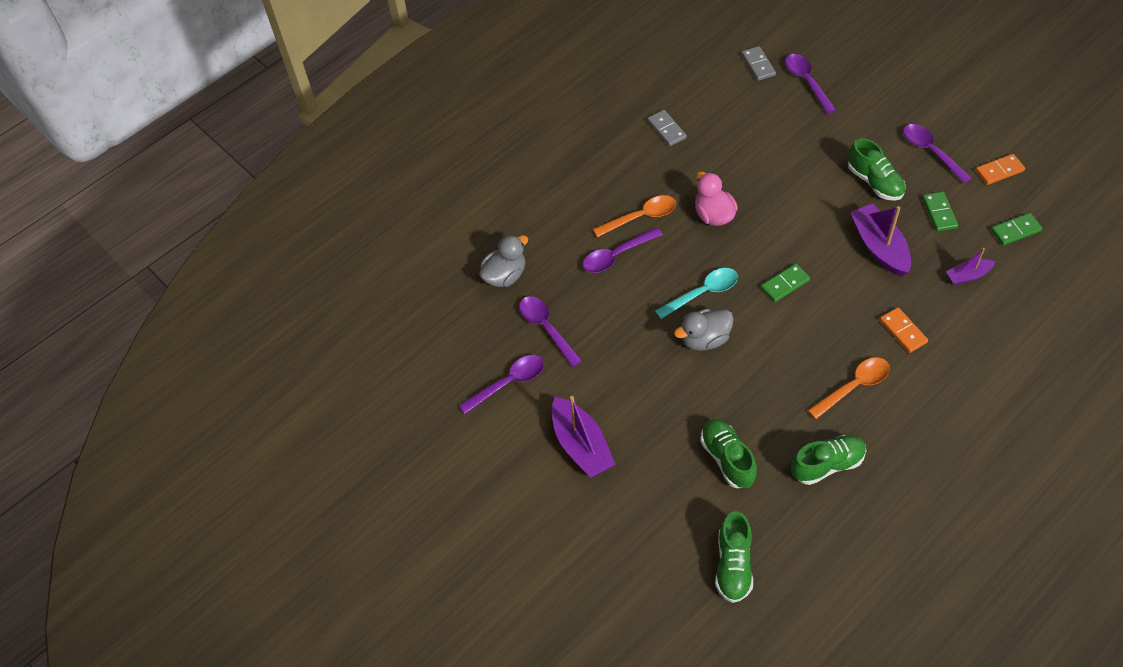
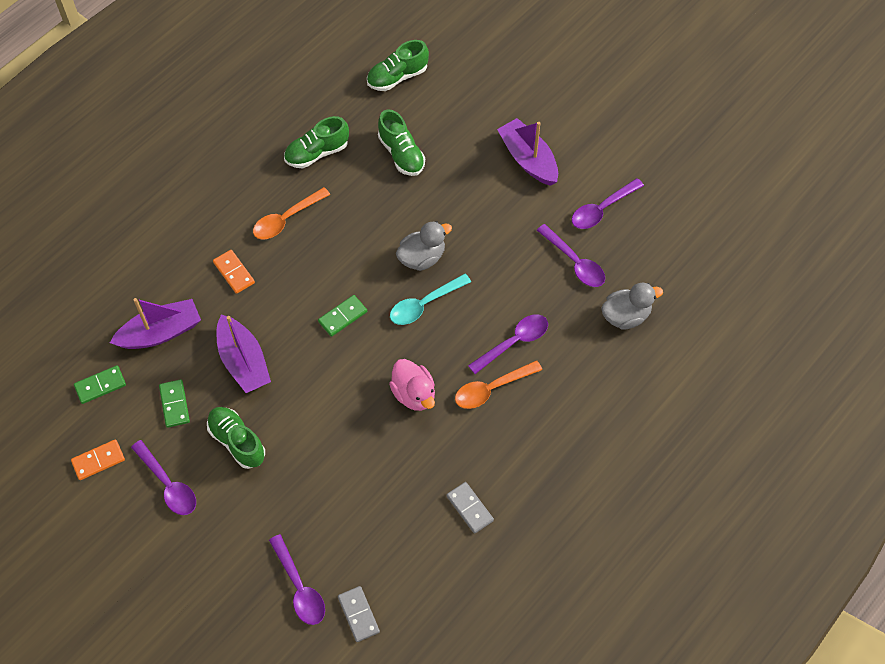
camera: 170 degrees right, 5 degrees up
grey duck [479,235,528,287] -> grey duck turned 150 degrees counterclockwise [601,283,663,330]
green shoe [715,511,753,603] -> green shoe turned 120 degrees counterclockwise [367,40,429,91]
purple boat [946,248,995,285] -> purple boat [110,298,201,349], size x1.77

